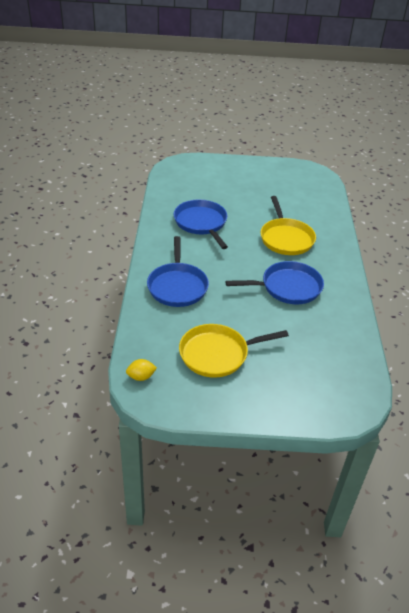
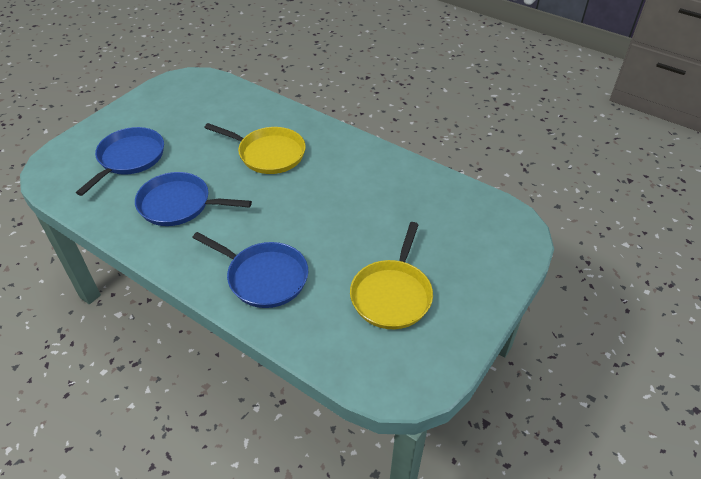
camera: 55 degrees left, 5 degrees up
yellow lemon [126,359,157,381] -> none
blue pan [226,261,324,304] -> blue pan moved to [76,127,164,196]

